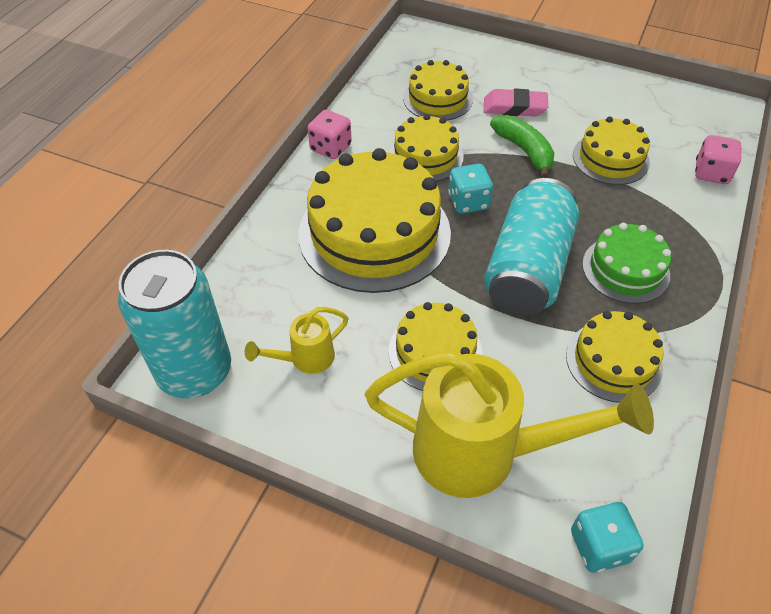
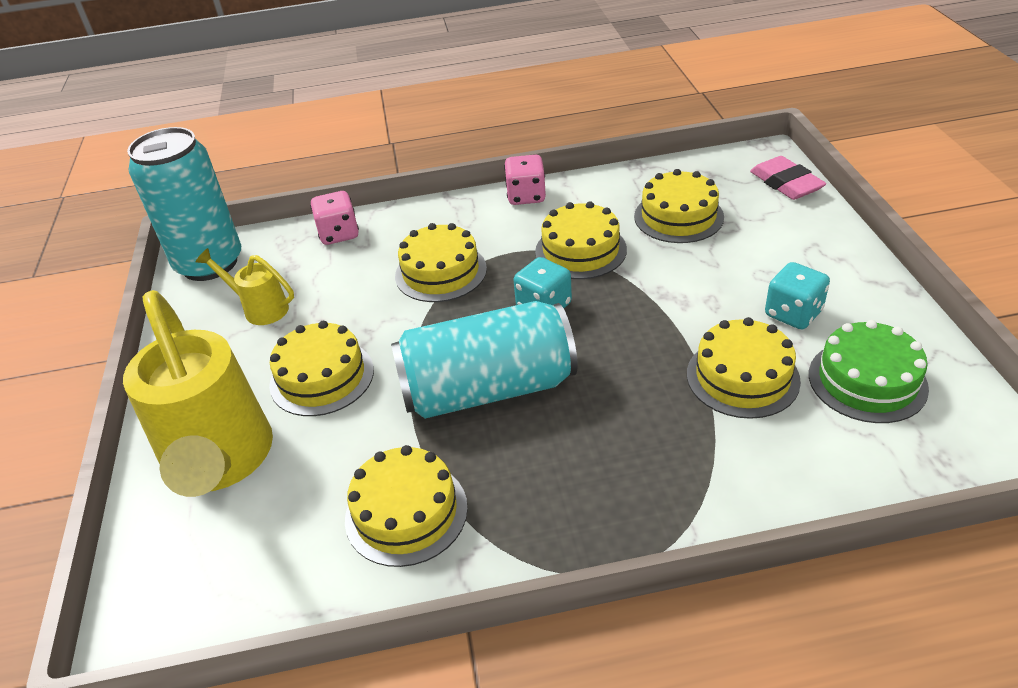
camera: 60 degrees right, 10 degrees down
yellow cake [298,148,451,293] -> yellow cake [395,223,487,302], size x0.54
pink eraser [484,89,548,116] -> pink eraser moved to [750,156,826,200]
green banana [490,115,555,178] -> none
turquoise dice [571,502,643,572] -> turquoise dice moved to [765,262,830,329]
green cake [582,223,671,304] -> green cake moved to [809,320,929,423]
pink dice [695,135,742,184] -> pink dice moved to [311,191,359,245]

